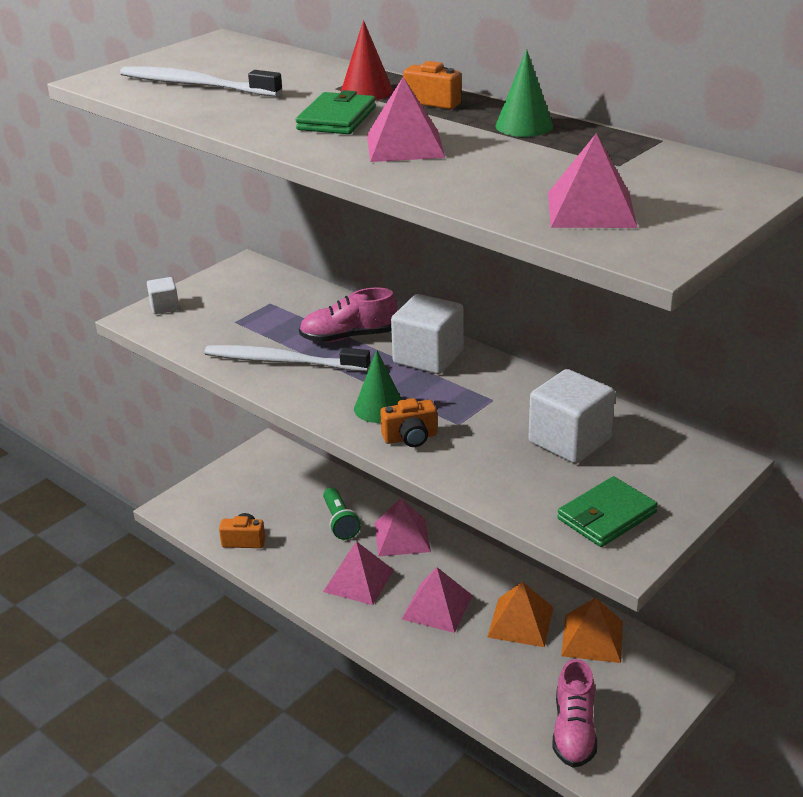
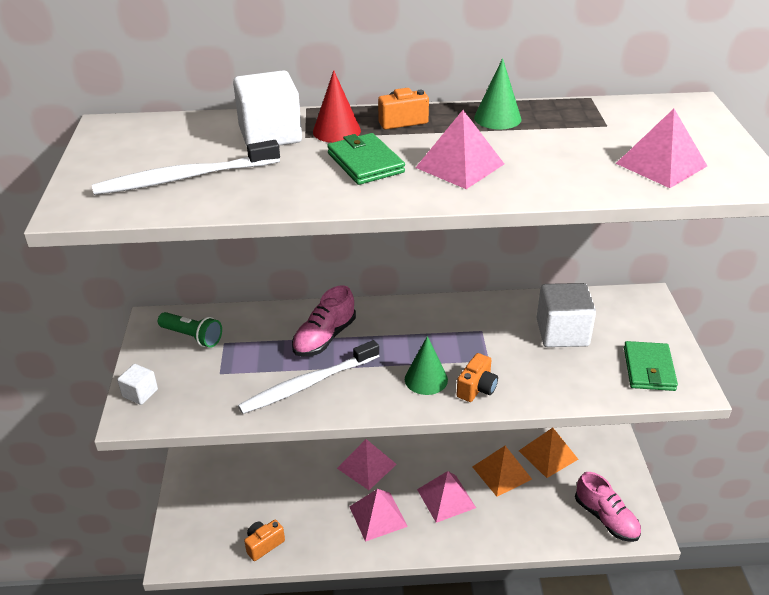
camera: 45 degrees left, 5 degrees up
green flashlight [323,487,361,540] -> green flashlight moved to [158,312,222,348]
white cube [391,294,463,374] -> white cube moved to [233,70,302,146]

